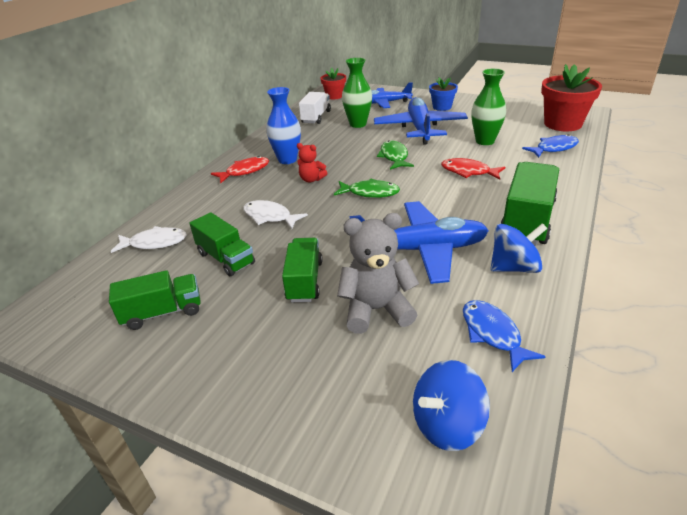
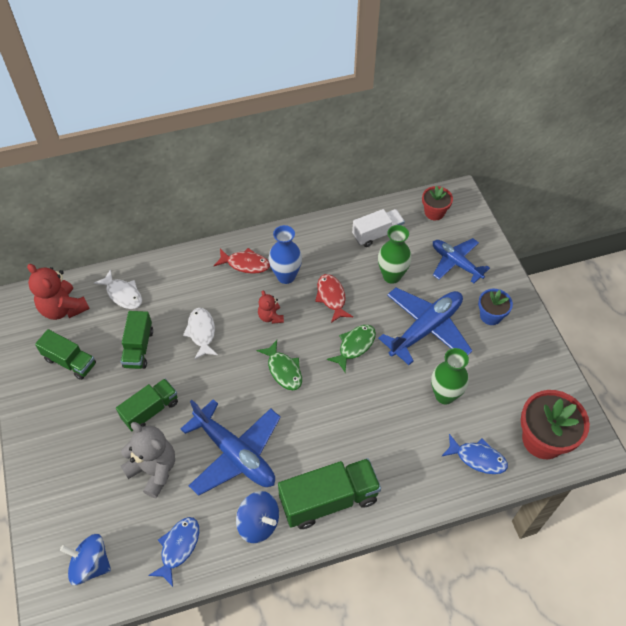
camera: 45 degrees right, 20 degrees up
red fish [441,158,505,180] -> red fish moved to [315,274,353,323]
none -> red teddy bear [27,264,90,320]

